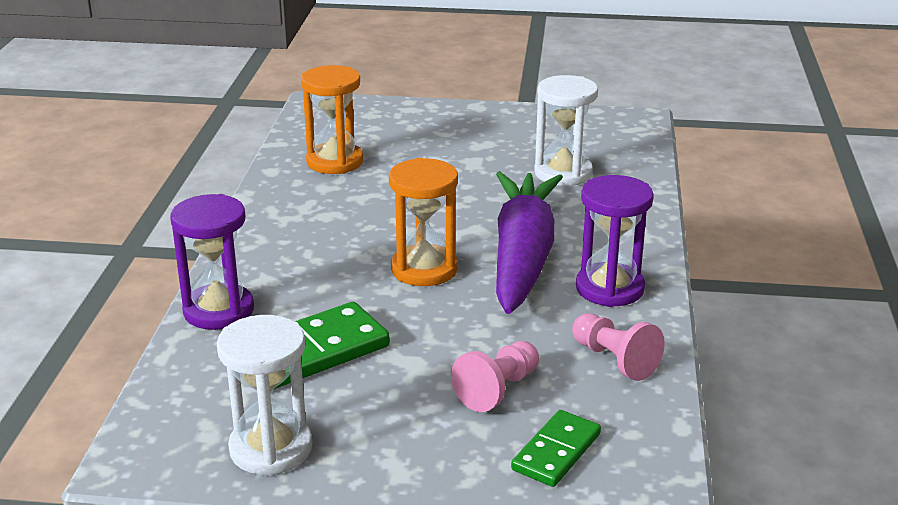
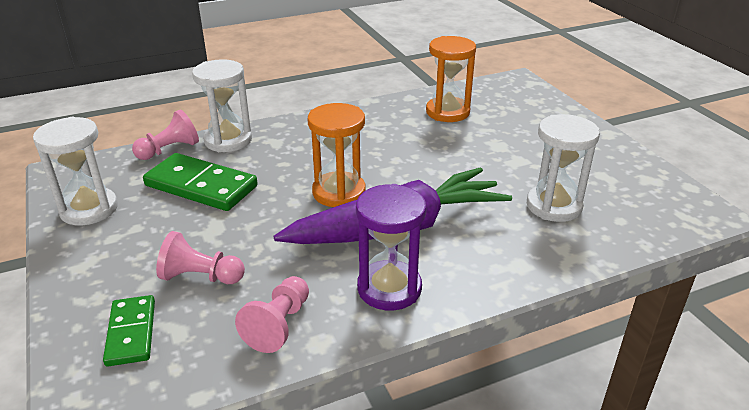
camera: 60 degrees right, 5 degrees up
purple hourglass [170,194,254,330] -> white hourglass [192,59,252,152]
green domino [511,410,601,487] -> green domino turned 75 degrees clockwise [103,295,155,366]
none -> pink pawn [132,109,199,160]

